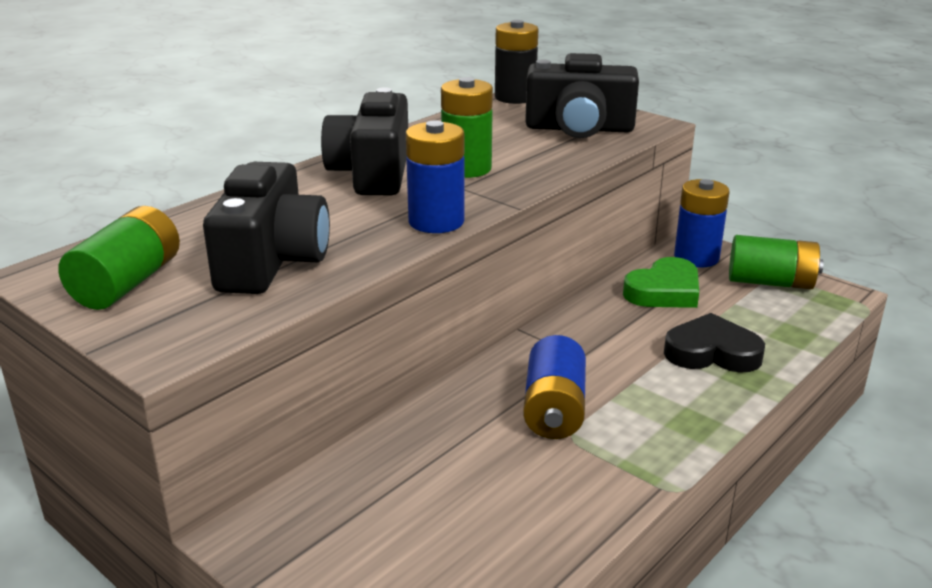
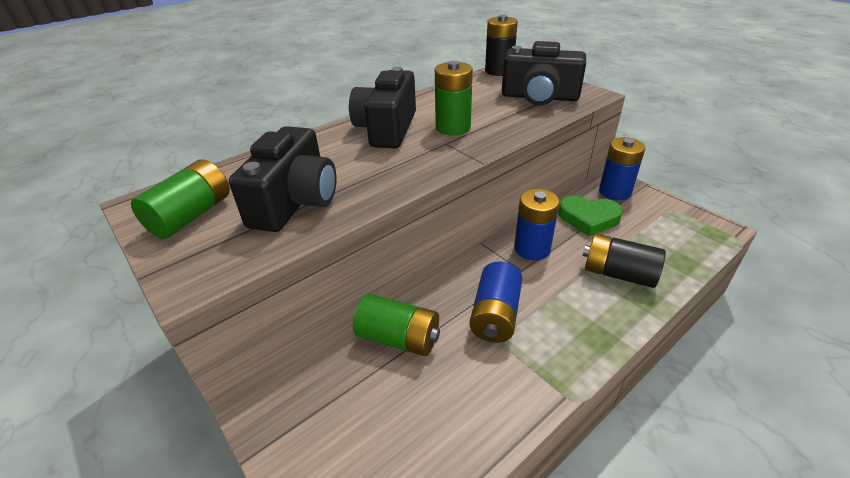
camera: 10 degrees right, 10 degrees up
blue battery [406,120,465,233] -> blue battery moved to [514,189,560,261]
green heart [623,257,699,308] -> green heart turned 45 degrees clockwise [558,196,623,236]
black heart [664,313,765,373] -> black battery [583,233,666,288]
green battery [729,235,824,290] -> green battery moved to [353,294,440,356]

